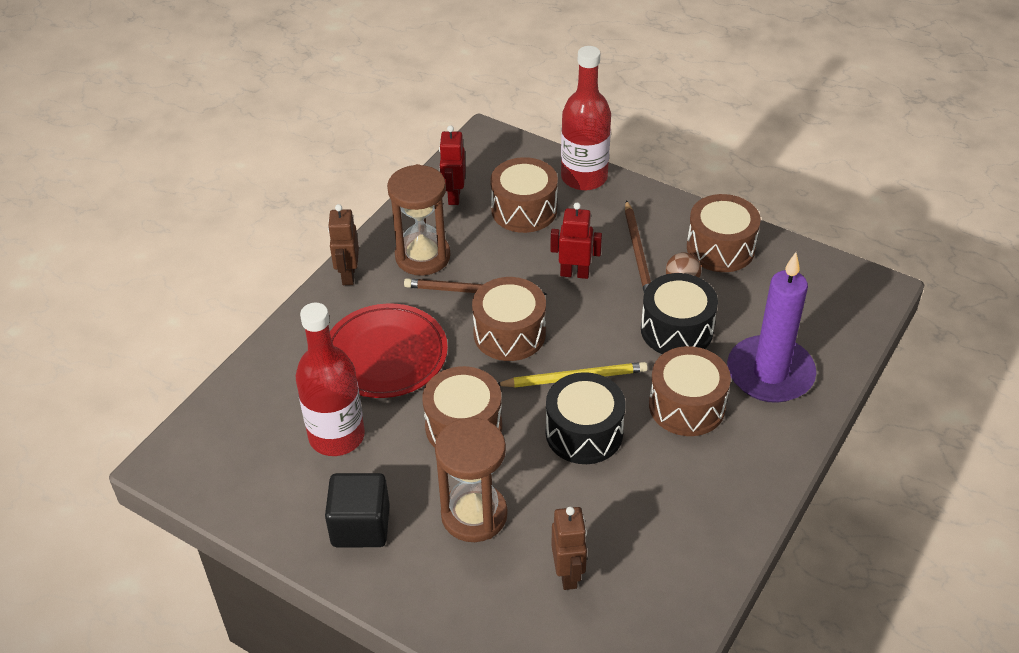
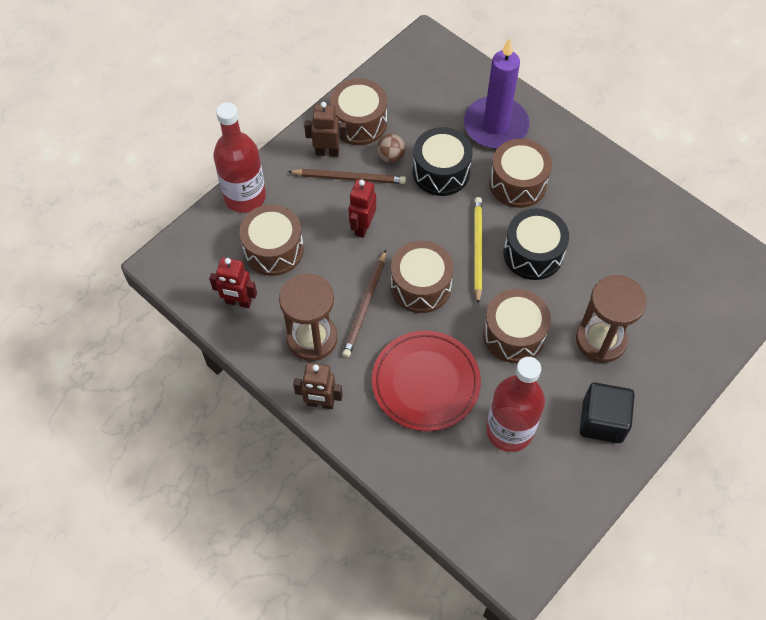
camera: 80 degrees left, 15 degrees up
brown robot [551,507,587,590] -> brown robot moved to [304,102,347,157]

